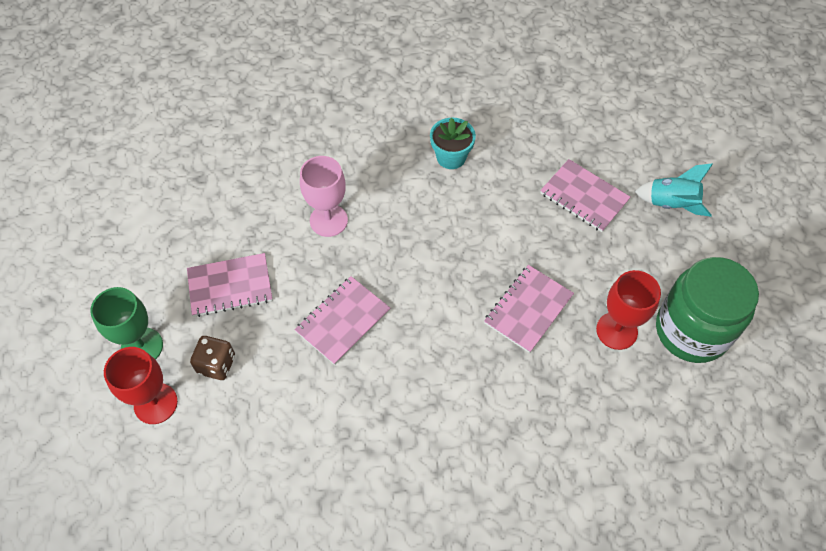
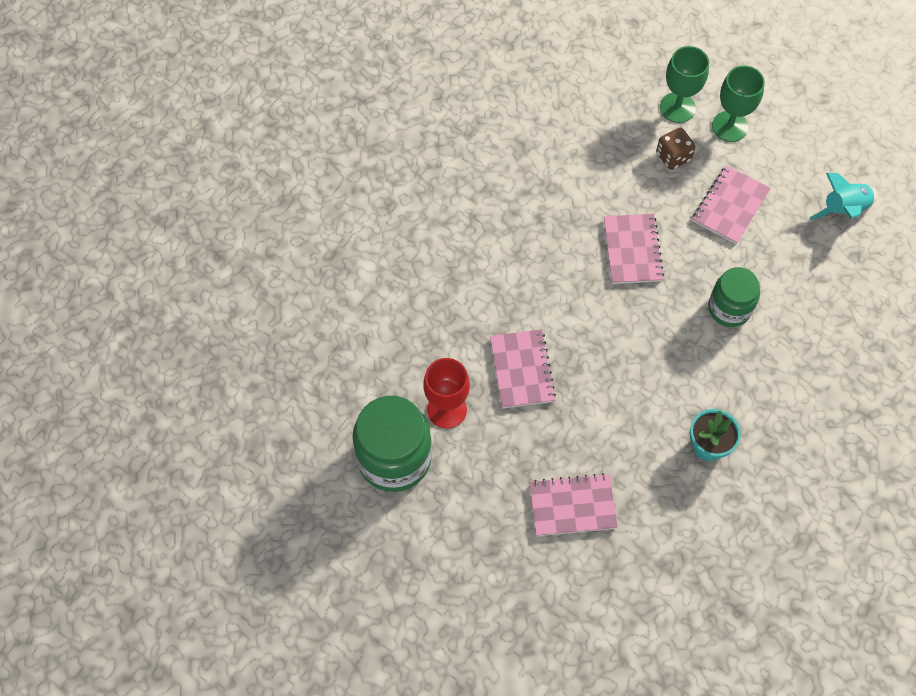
camera: 135 degrees right, 5 degrees up
red goblet [104,347,178,424] -> green goblet [660,46,709,123]
pink goblet [300,156,348,237] -> green jar [708,267,760,327]
turquoise rocket [635,164,713,217] -> turquoise rocket moved to [810,173,878,220]

